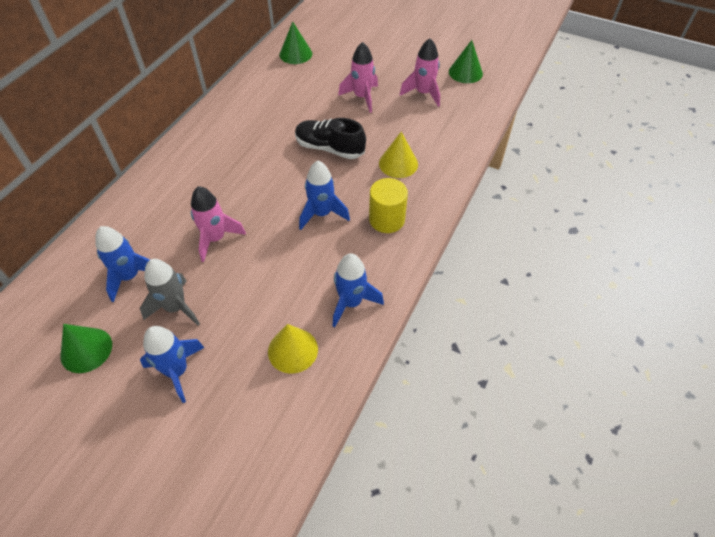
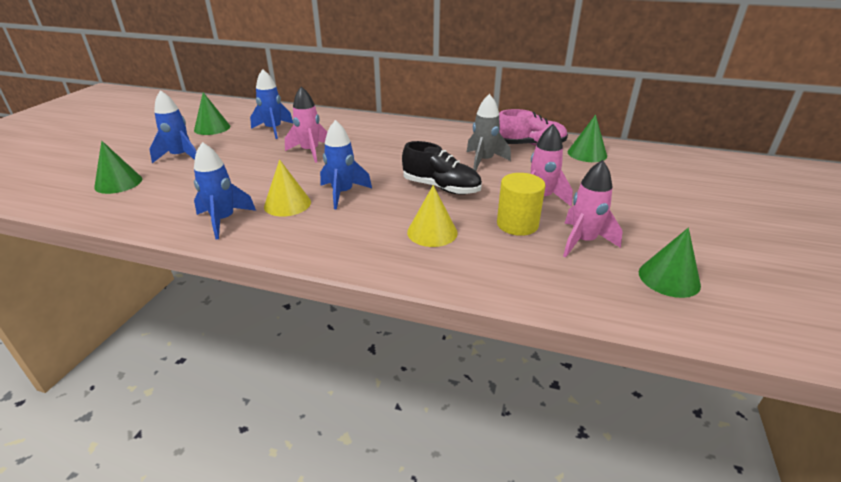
camera: 80 degrees right, 20 degrees down
grey rocket [140,259,200,326] -> grey rocket moved to [467,94,511,171]
yellow cone [268,324,318,374] -> yellow cone moved to [264,160,311,216]
black shoe [295,118,366,159] -> black shoe turned 105 degrees clockwise [402,141,482,195]
yellow cylinder [369,178,408,233] -> yellow cylinder moved to [497,173,545,236]
none -> green cone [94,141,142,194]
none -> pink shoe [499,109,568,146]

